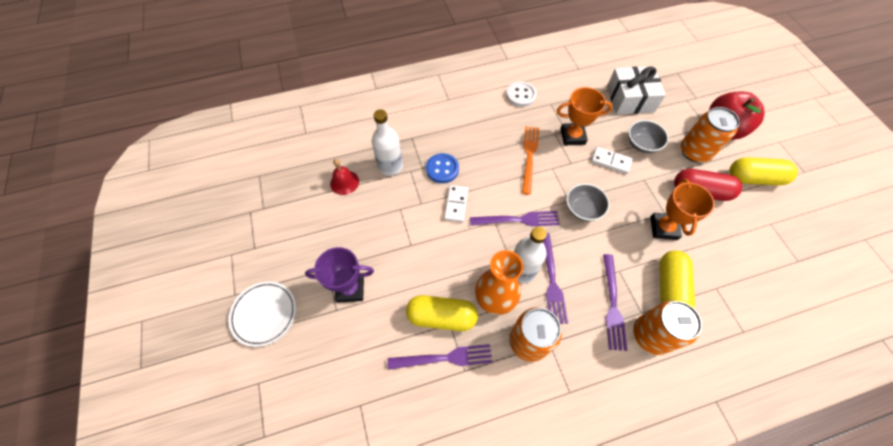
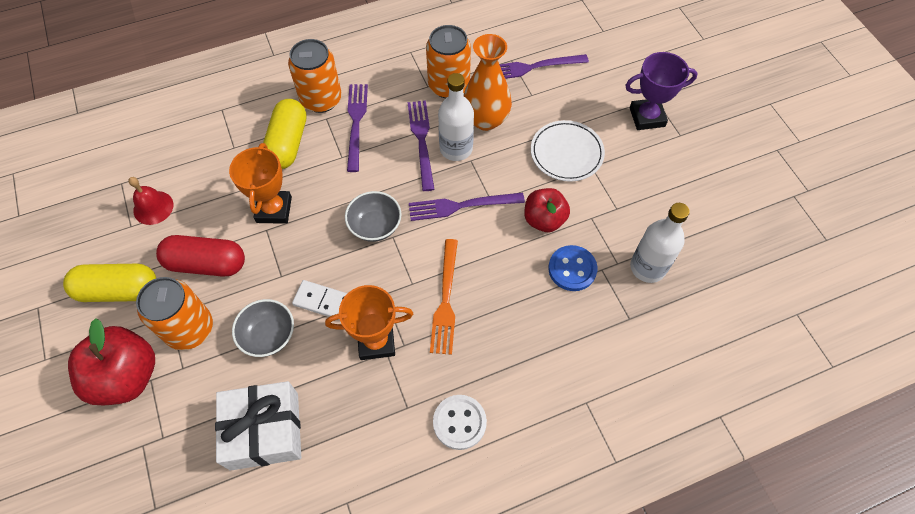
camera: 175 degrees right, 0 degrees up
white plate [228,281,296,347] -> white plate moved to [531,120,605,182]
red bell [330,159,359,195] -> red bell moved to [128,177,173,225]
yellow capsule [406,295,478,331] -> none
white domino [444,185,469,222] -> red apple [524,188,570,232]

